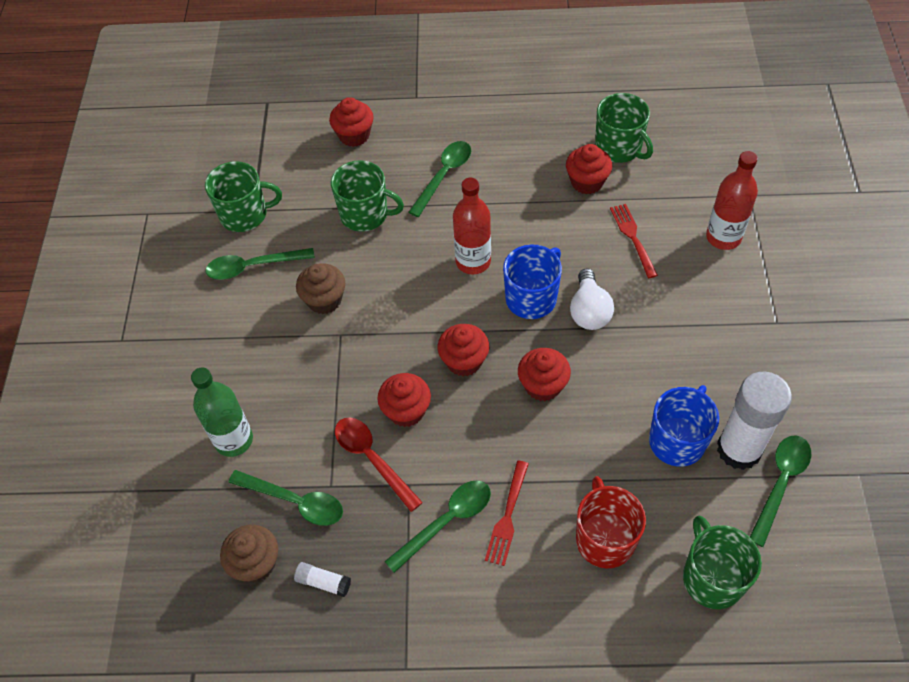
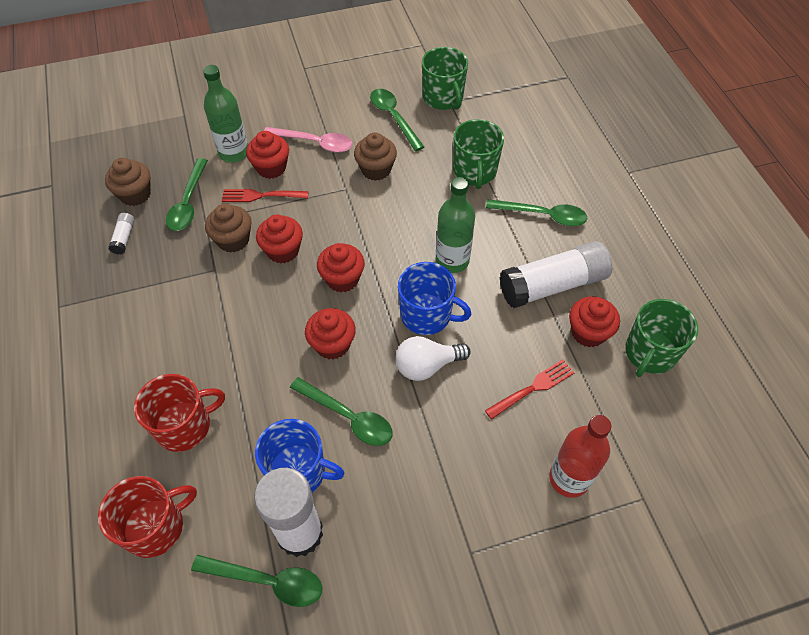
camera: 70 degrees right, 0 degrees up
red cupcake [329,97,374,147] -> red cupcake moved to [246,131,289,179]
red spoon [335,417,423,512] -> brown cupcake [205,204,252,253]
green spoon [384,480,491,573] -> green spoon moved to [290,377,393,446]
red bottle [453,178,491,274] -> green bottle [436,177,475,273]
red fork [485,460,529,566] -> red fork moved to [222,189,308,202]
green mug [683,515,762,609] -> red mug [98,476,197,558]
none -> pink spoon [264,127,353,153]
none -> white glue stick [500,241,612,308]

